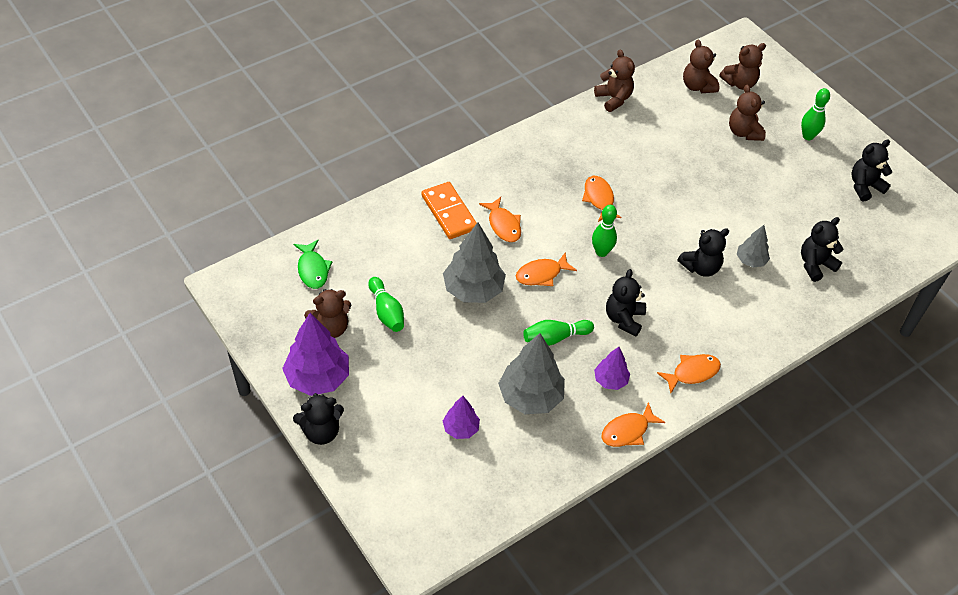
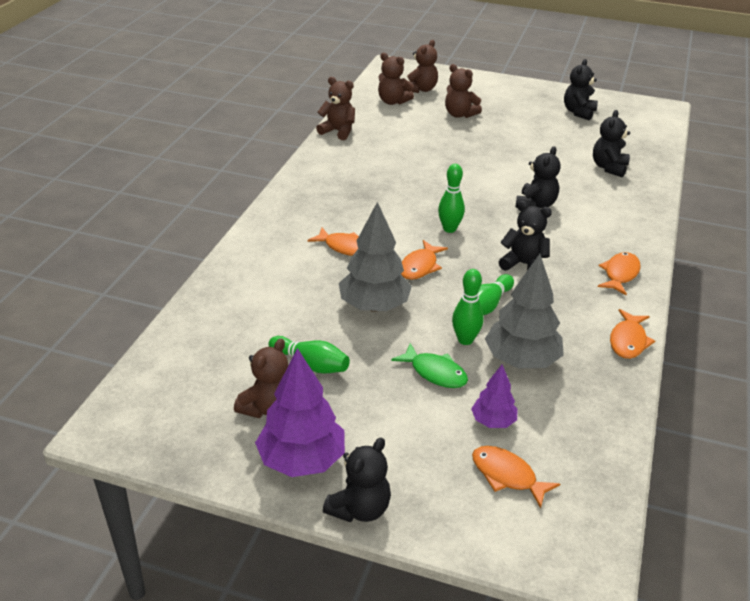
camera: 35 degrees left, 15 degrees down
green fish [294,239,332,289] -> green fish moved to [391,343,468,388]
orange domino [421,182,477,239] -> none
orange fish [582,176,621,222] -> orange fish moved to [472,446,560,508]
purple tree [594,347,630,390] -> none
black teddy bear [606,269,646,337] -> black teddy bear turned 135 degrees clockwise [499,201,552,271]
grey tree [737,225,770,268] -> none
green bowling pin [801,88,830,140] -> green bowling pin moved to [452,269,484,345]

